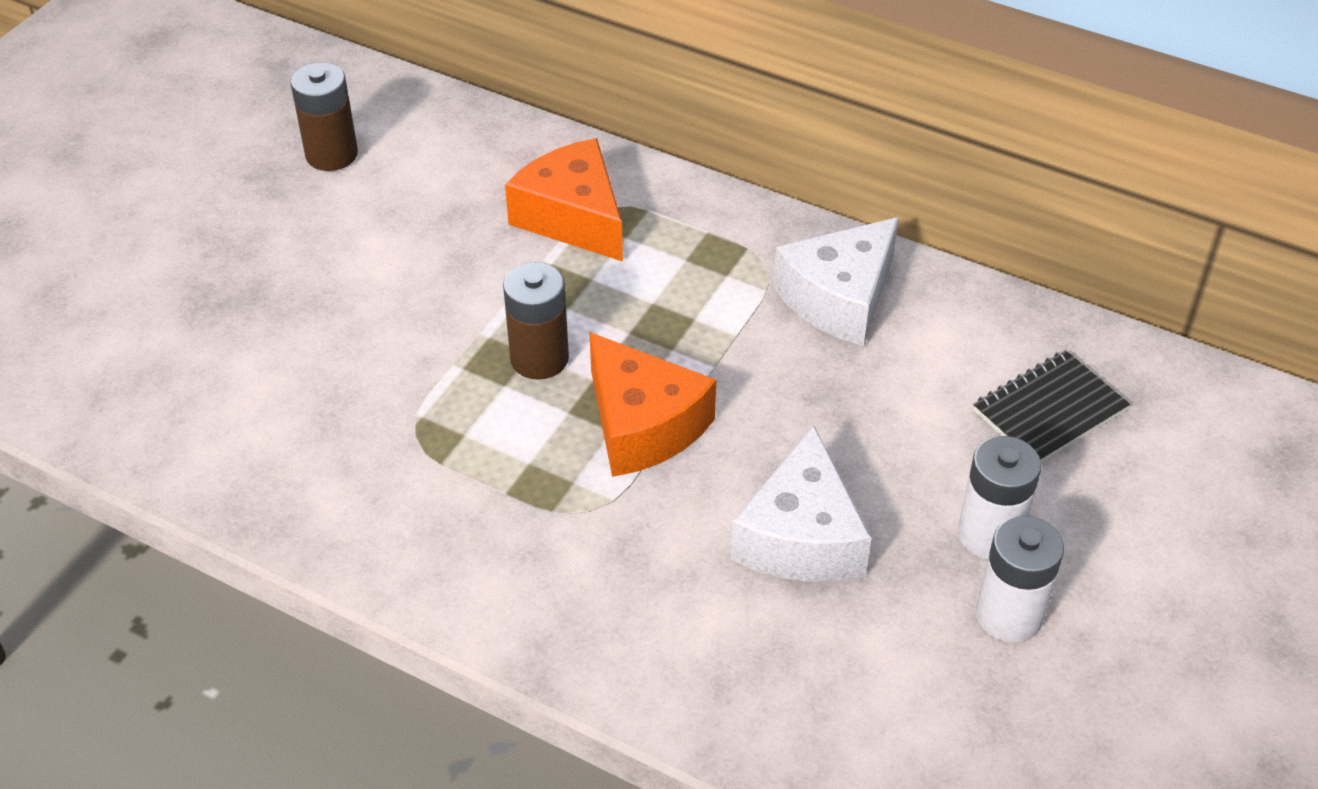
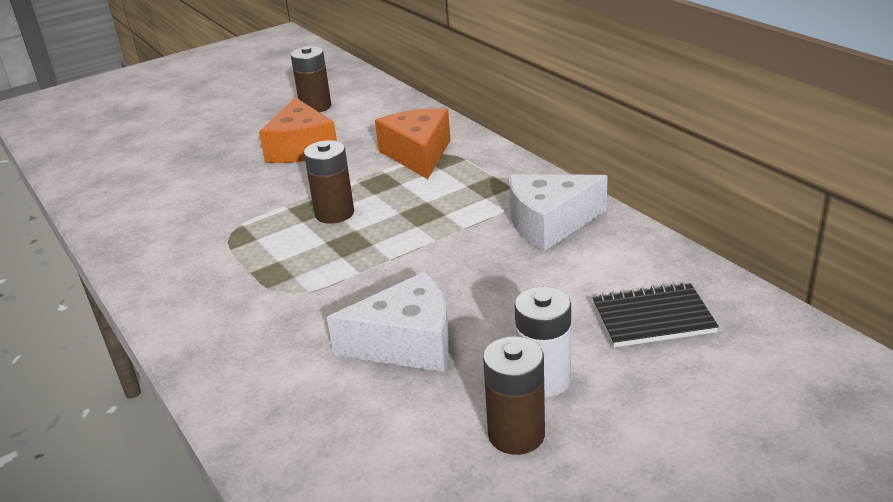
camera: 30 degrees right, 15 degrees down
orange cheese [589,332,716,477] -> orange cheese moved to [259,97,337,163]
white cheese [730,425,871,582] -> white cheese turned 135 degrees counterclockwise [327,272,450,372]
white battery [976,516,1064,643] -> brown battery [483,336,545,455]

